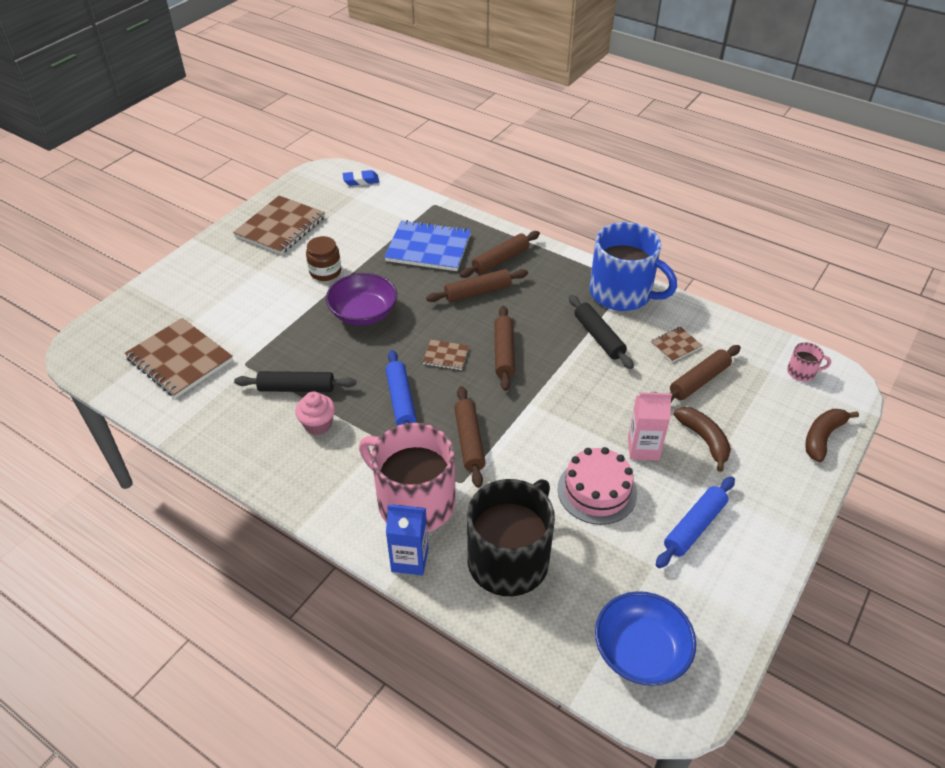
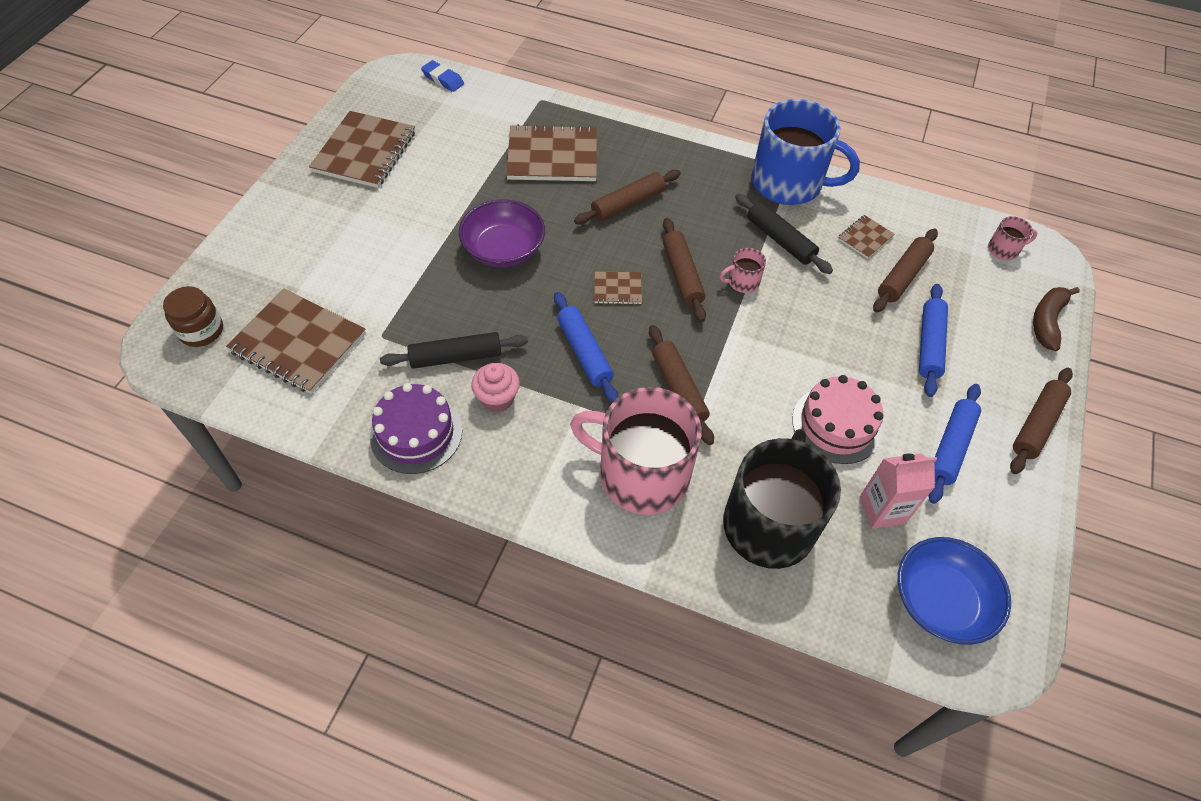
camera: 15 degrees left, 10 degrees up
brown jar [306,236,342,281] -> brown jar moved to [163,286,223,347]
blue eraser [343,170,379,186] -> blue eraser turned 60 degrees clockwise [421,60,464,92]
blue notebook [384,220,471,271] -> brown notebook [506,124,597,181]
blue carton [386,504,429,575] -> none
brown rolling pin [460,231,540,278] -> brown rolling pin moved to [1010,368,1073,474]
pink carton [628,392,672,461] -> pink carton moved to [860,454,937,529]
brown banana [674,407,731,472] -> blue rolling pin [919,284,948,397]
none -> purple cake [370,383,462,474]
none -> pink mug [720,248,766,293]

